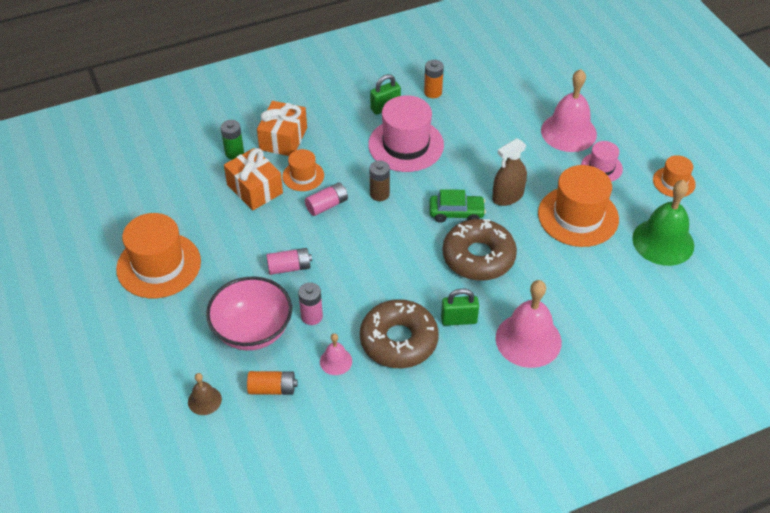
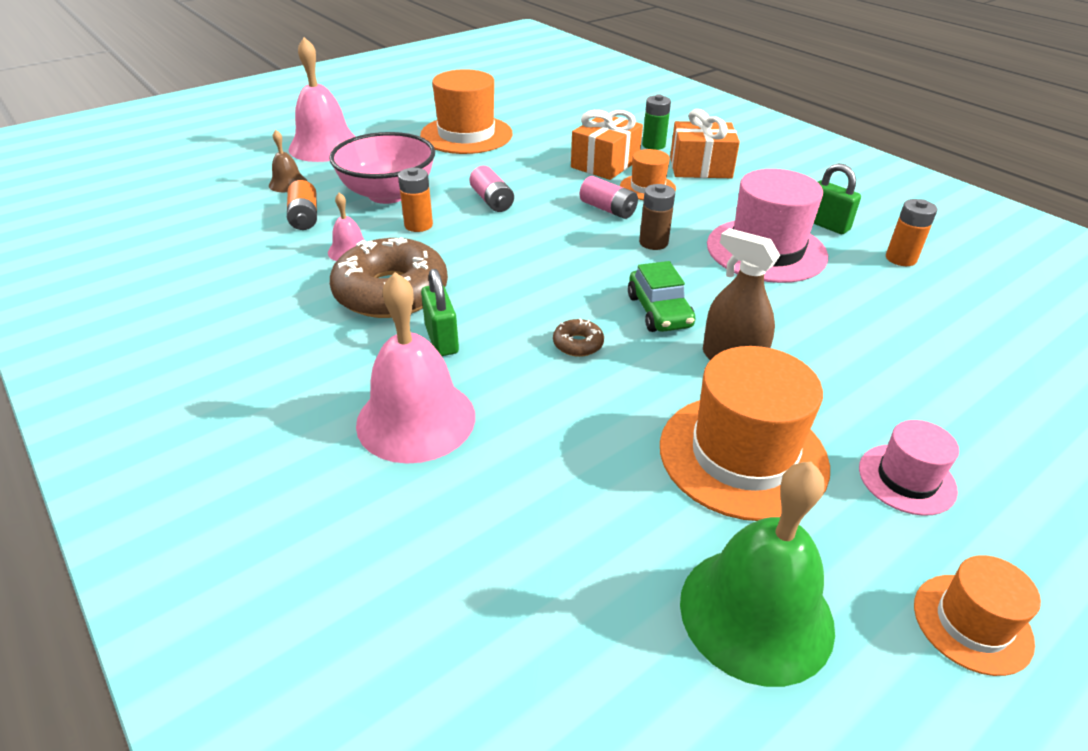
camera: 75 degrees right, 10 degrees down
pink battery [298,282,323,325] -> orange battery [398,167,433,232]
brown donut [442,219,517,281] -> brown donut [553,319,604,357], size x0.41
pink bell [541,69,597,152] -> pink bell moved to [289,37,356,162]

